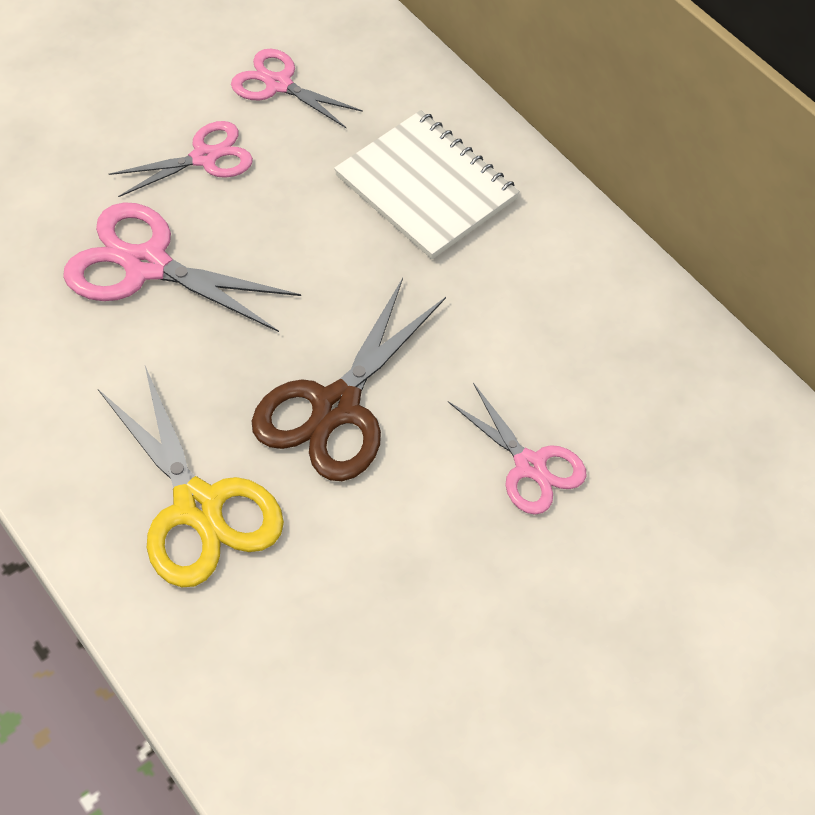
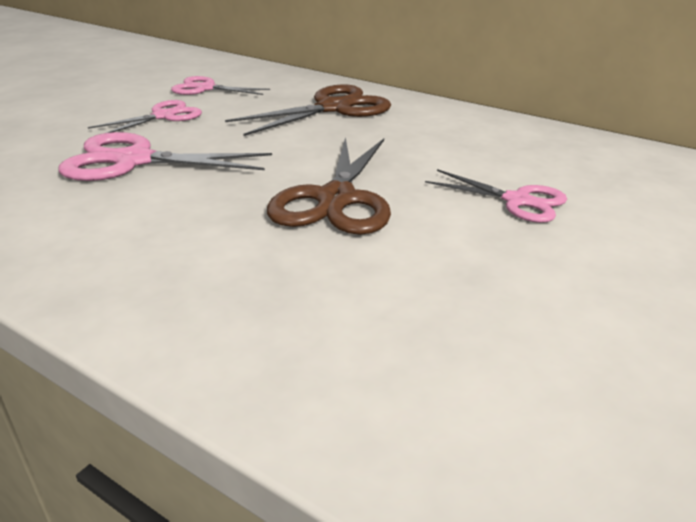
camera: 20 degrees left, 25 degrees down
yellow scissors [98,366,284,587] -> none
white notebook [334,110,520,259] -> brown scissors [225,84,391,136]

